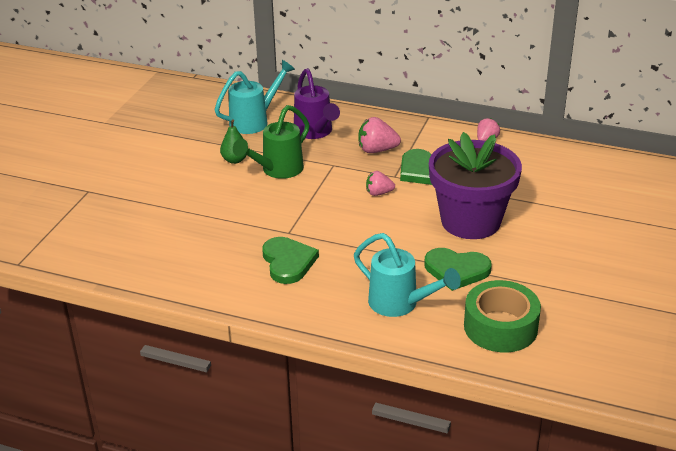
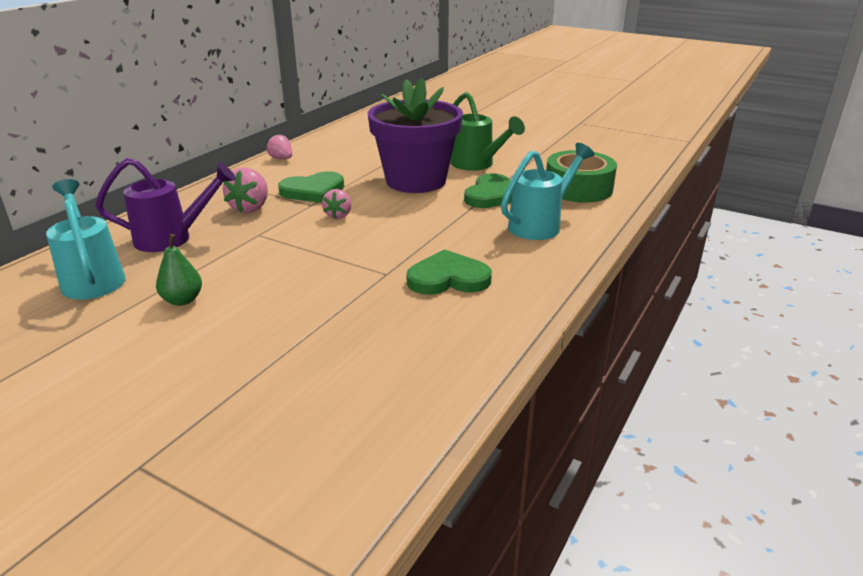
camera: 80 degrees left, 5 degrees down
green watering can [233,105,310,179] -> green watering can moved to [451,92,525,171]

